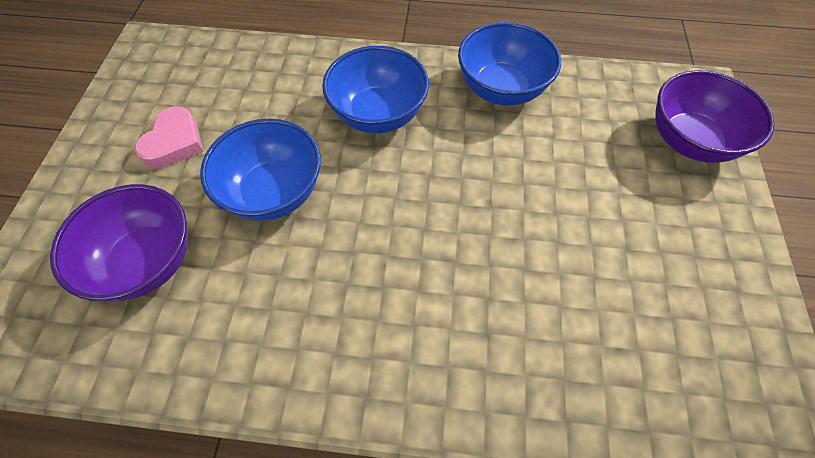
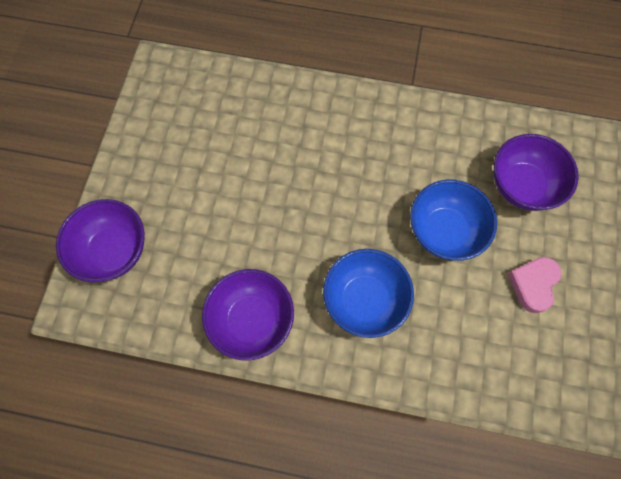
camera: 175 degrees left, 10 degrees up
blue bowl [458,22,561,106] -> purple bowl [202,269,294,361]

